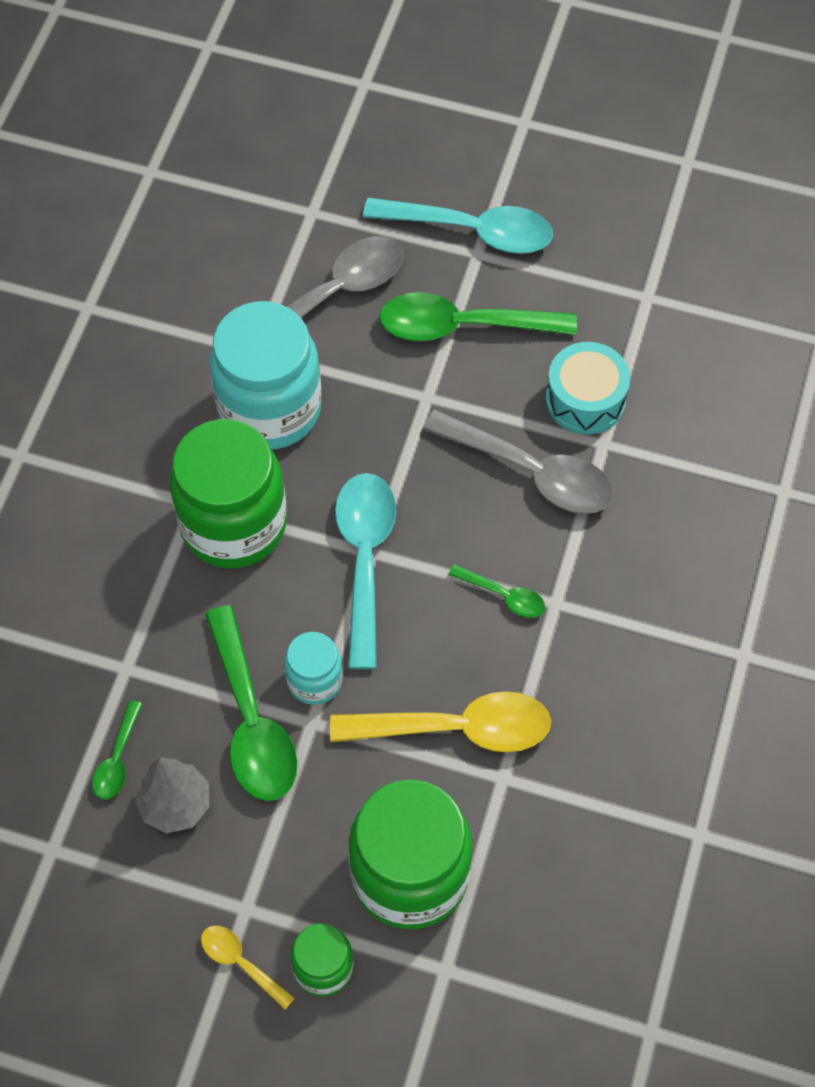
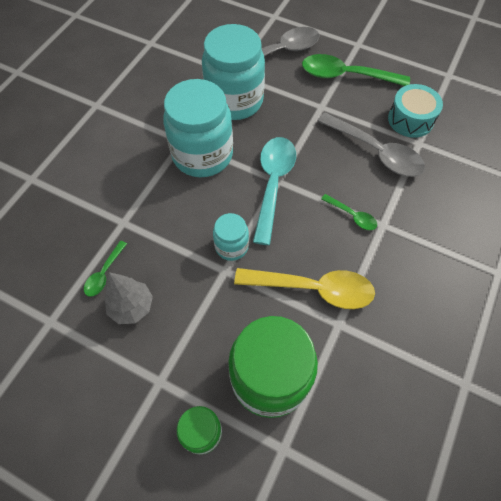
camera: 10 degrees right, 0 degrees up
green jar [170,419,287,568] -> turquoise jar [163,79,233,177]
yellow spoon [201,926,295,1010] -> none
green spoon [205,605,298,801] -> none
turquoise spoon [363,198,553,254] -> none

